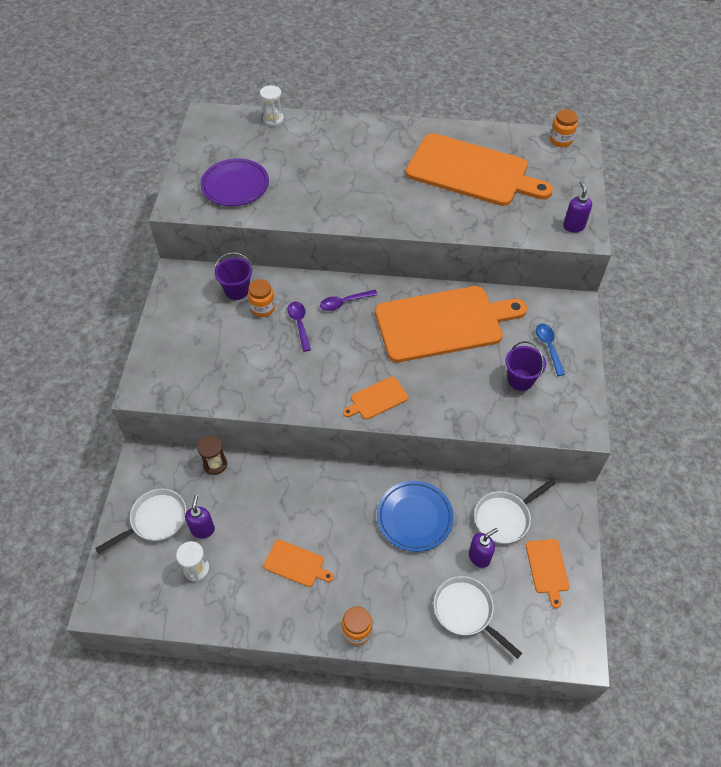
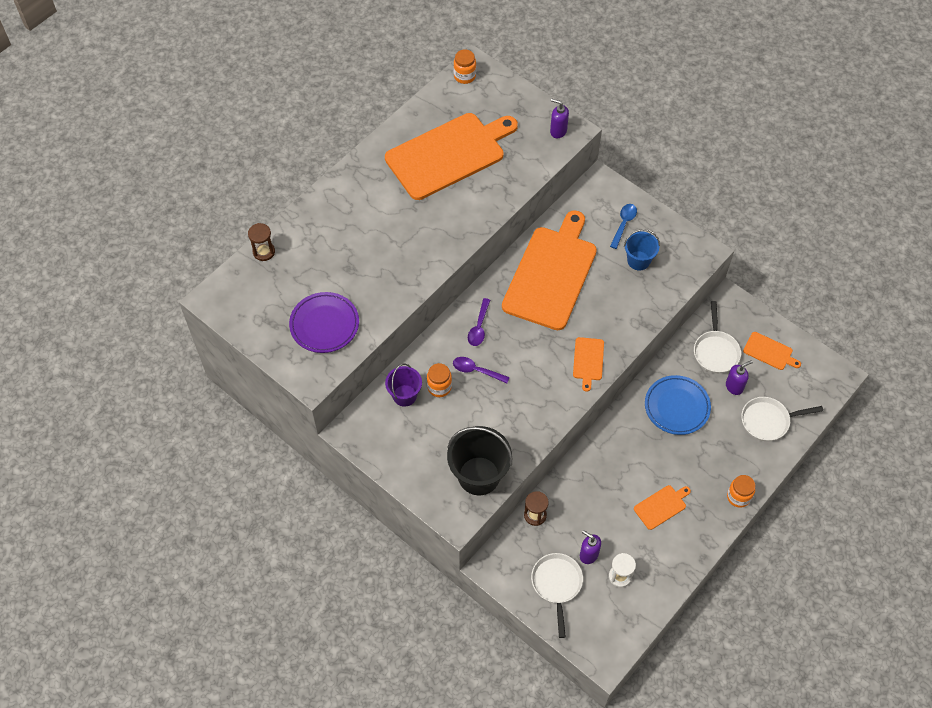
camera: 55 degrees left, 5 degrees up
white hourglass [260,85,284,127] -> brown hourglass [248,223,275,261]
purple soap dispenser [469,528,498,568] -> purple soap dispenser turned 60 degrees clockwise [726,360,753,395]
purple bucket [505,341,546,391] -> blue bucket [624,229,660,271]
blue spoon [536,324,565,376] -> blue spoon turned 90 degrees clockwise [610,204,637,249]
none -> black bucket [447,426,512,495]

